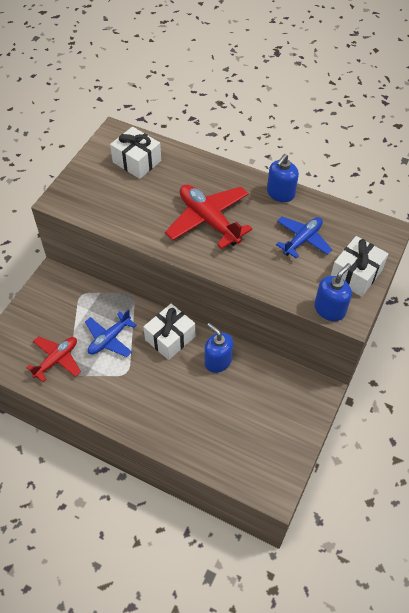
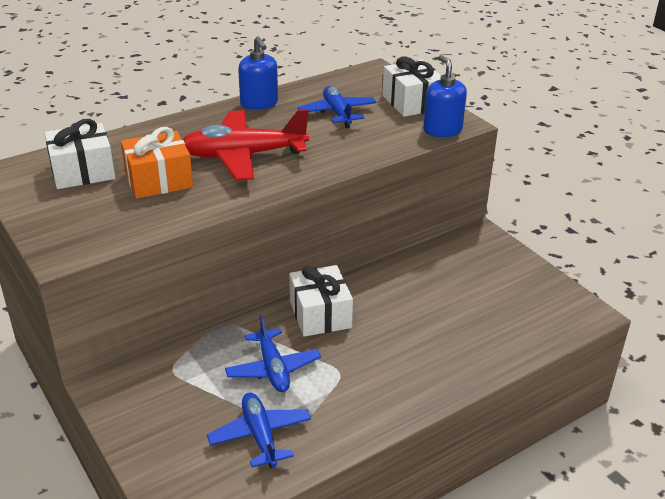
camera: 60 degrees left, 20 degrees down
red plane [26,336,81,382] -> blue plane [207,393,311,468]
blue soap dispenser [204,323,233,373] -> none
none -> orange gift [121,127,193,199]

